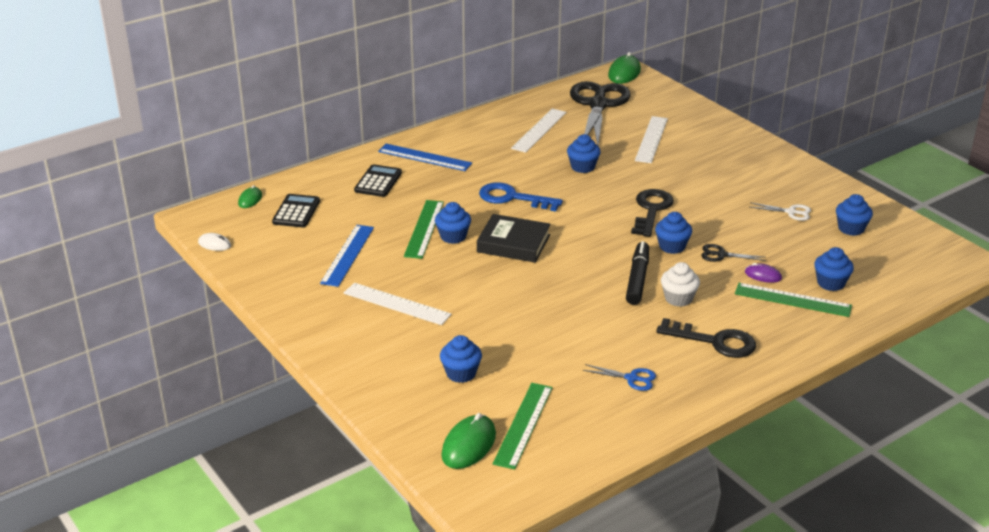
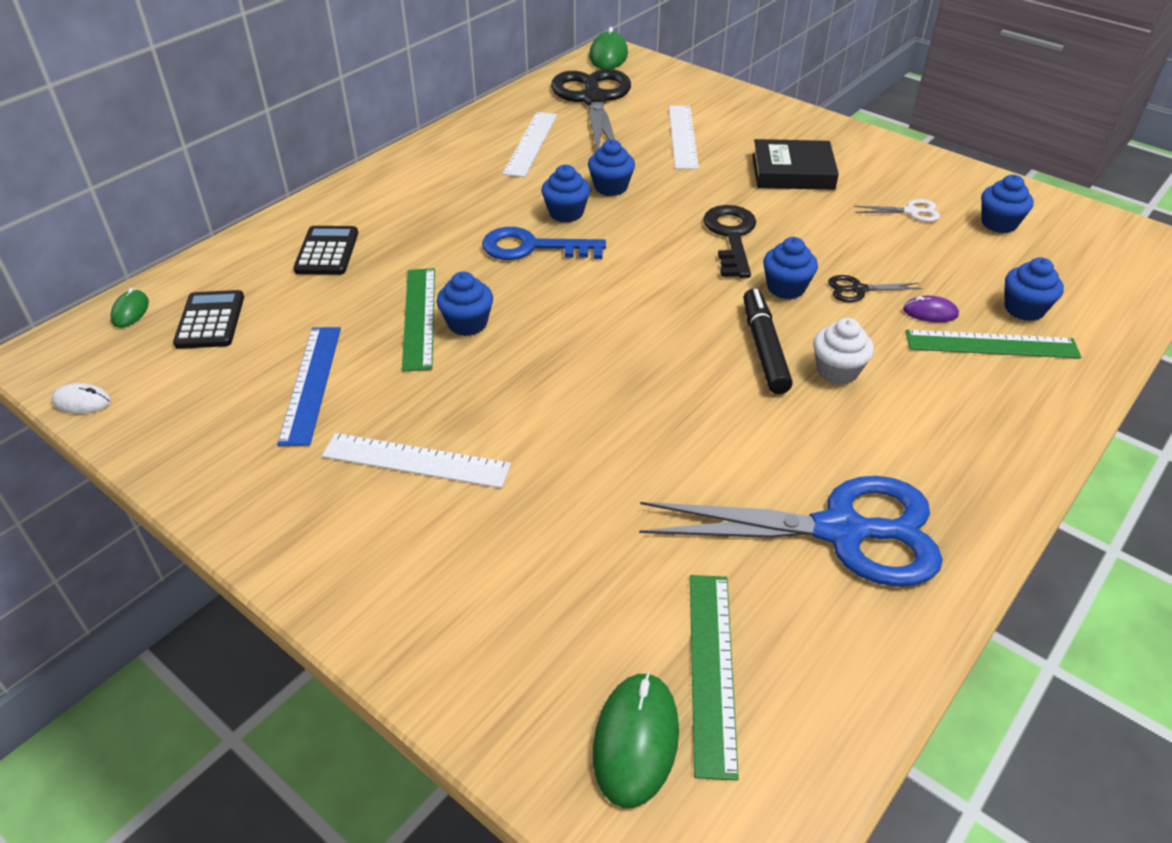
camera: 15 degrees left, 10 degrees up
blue ruler [378,144,472,171] -> none
blue cupcake [440,335,482,383] -> blue cupcake moved to [541,165,590,223]
black book [477,214,550,263] -> black book moved to [752,139,839,190]
blue scissors [583,364,656,391] -> blue scissors [639,476,943,587], size x2.47
black key [656,318,756,358] -> none

